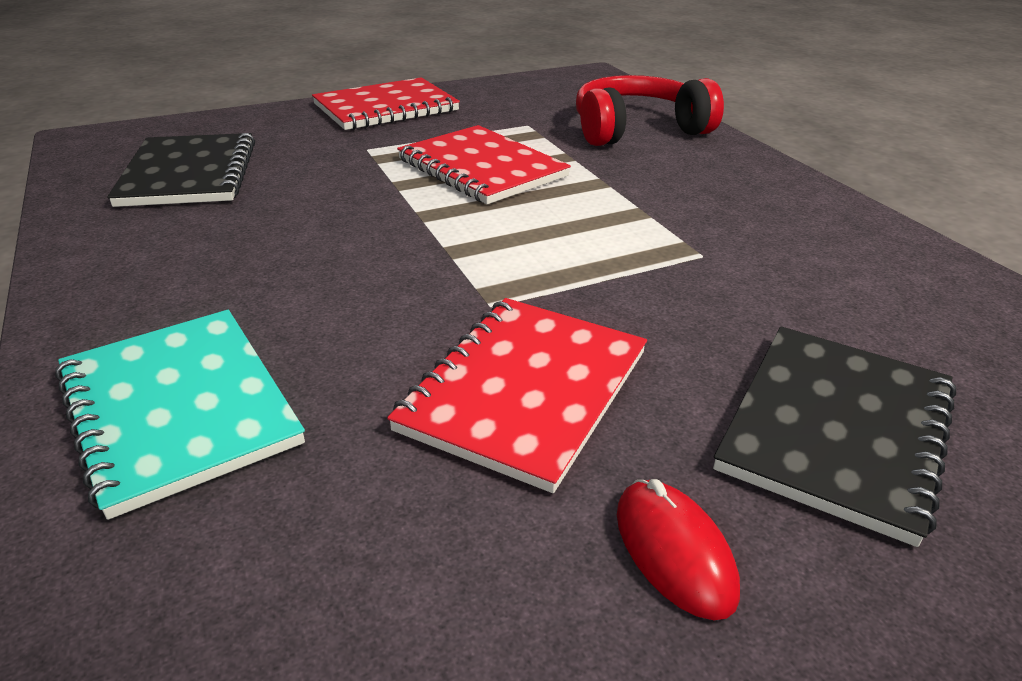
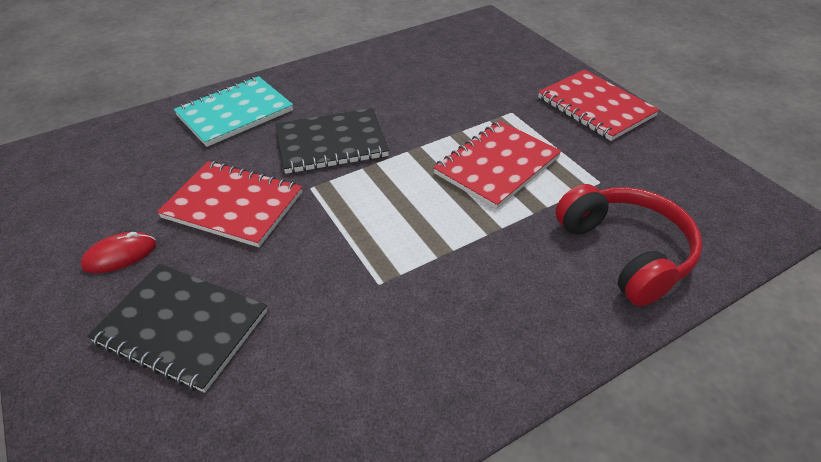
camera: 85 degrees right, 10 degrees up
black notebook [107,133,255,207] -> black notebook moved to [275,108,389,174]

